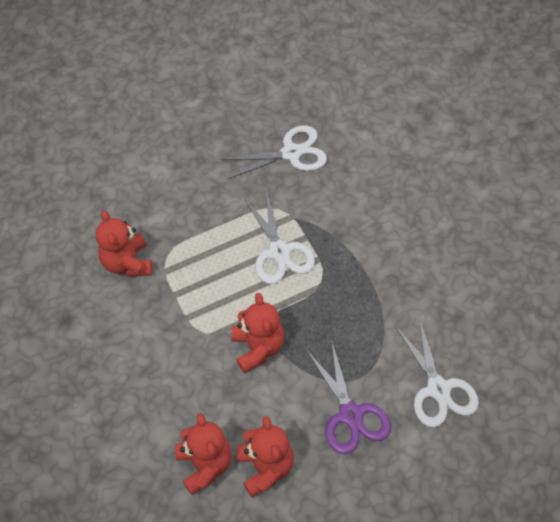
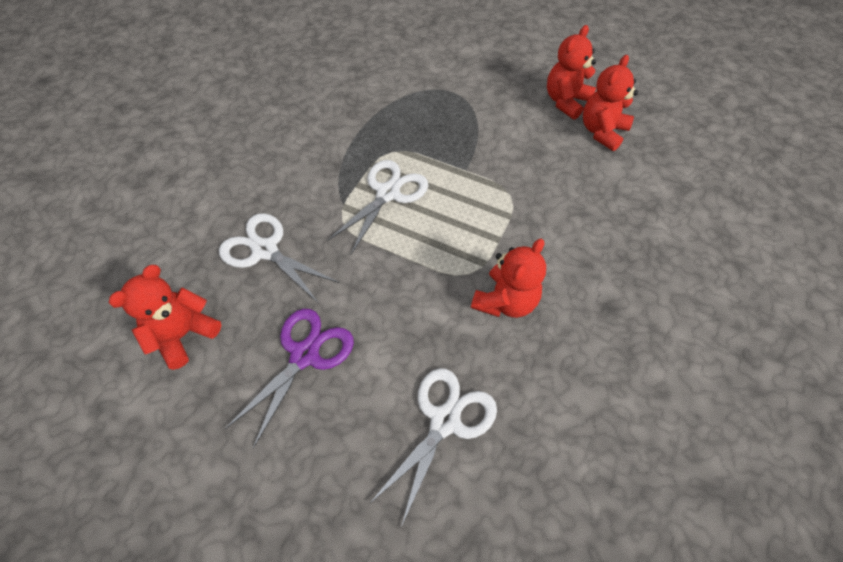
camera: 130 degrees left, 0 degrees up
red teddy bear [231,293,284,373] -> red teddy bear moved to [109,265,221,370]
purple scissors [307,343,391,454] -> purple scissors moved to [225,309,354,449]
white scissors [394,316,479,427] -> white scissors moved to [369,368,497,527]

